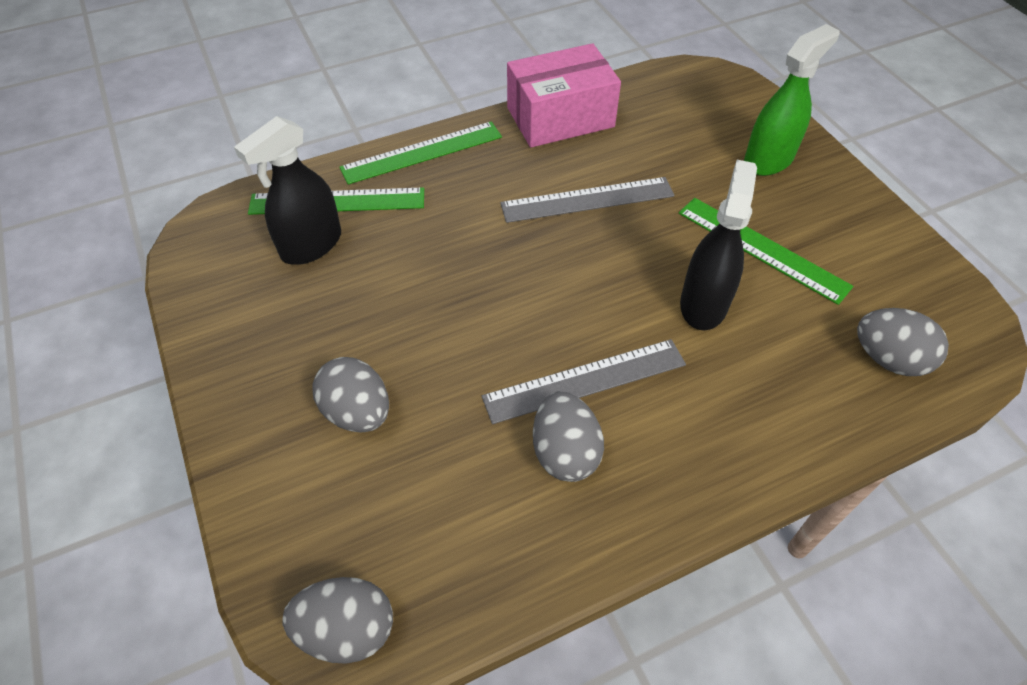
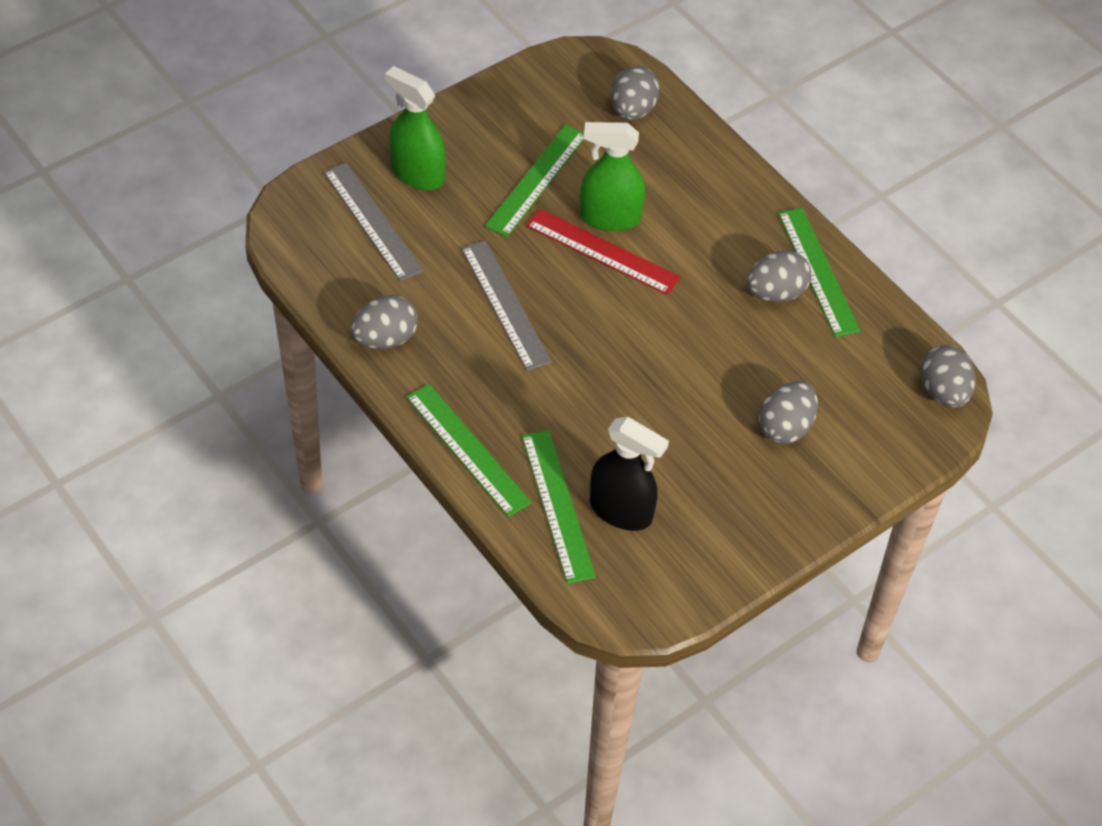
camera: 105 degrees left, 0 degrees up
grey ruler [482,339,686,424] -> grey ruler moved to [324,162,424,281]
pink box [507,43,621,147] -> grey egg [351,295,418,349]
black spray bottle [680,160,757,330] -> green spray bottle [580,122,645,231]
none -> red ruler [526,209,680,295]
none -> green ruler [778,208,860,337]

